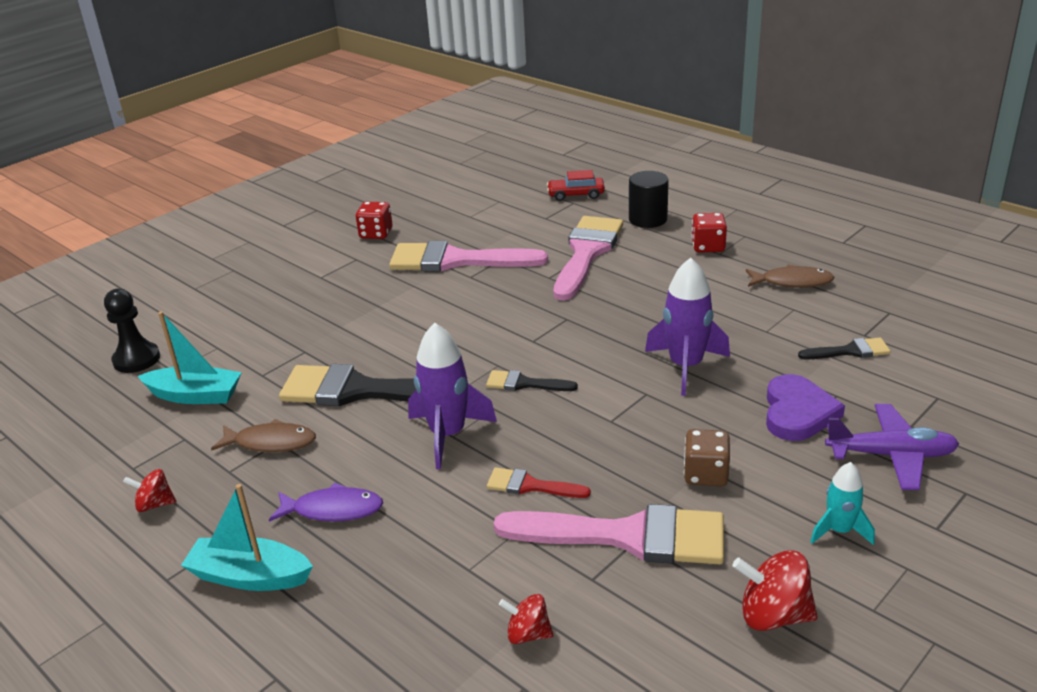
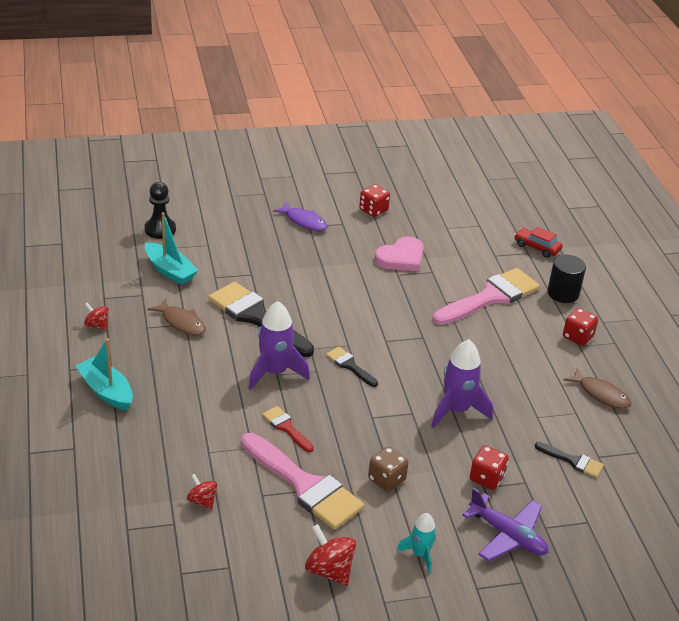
camera: 30 degrees right, 5 degrees up
purple fish [269,483,383,522] -> purple fish moved to [273,202,328,231]
pink brush [389,241,548,272] -> pink heart [375,237,424,271]
purple heart [766,374,845,441] -> red dice [470,445,509,490]

